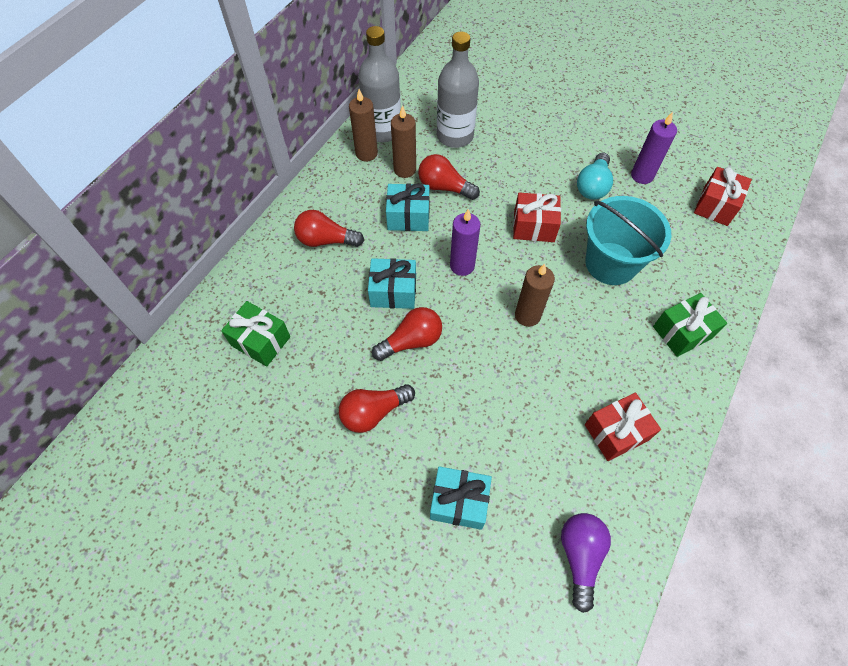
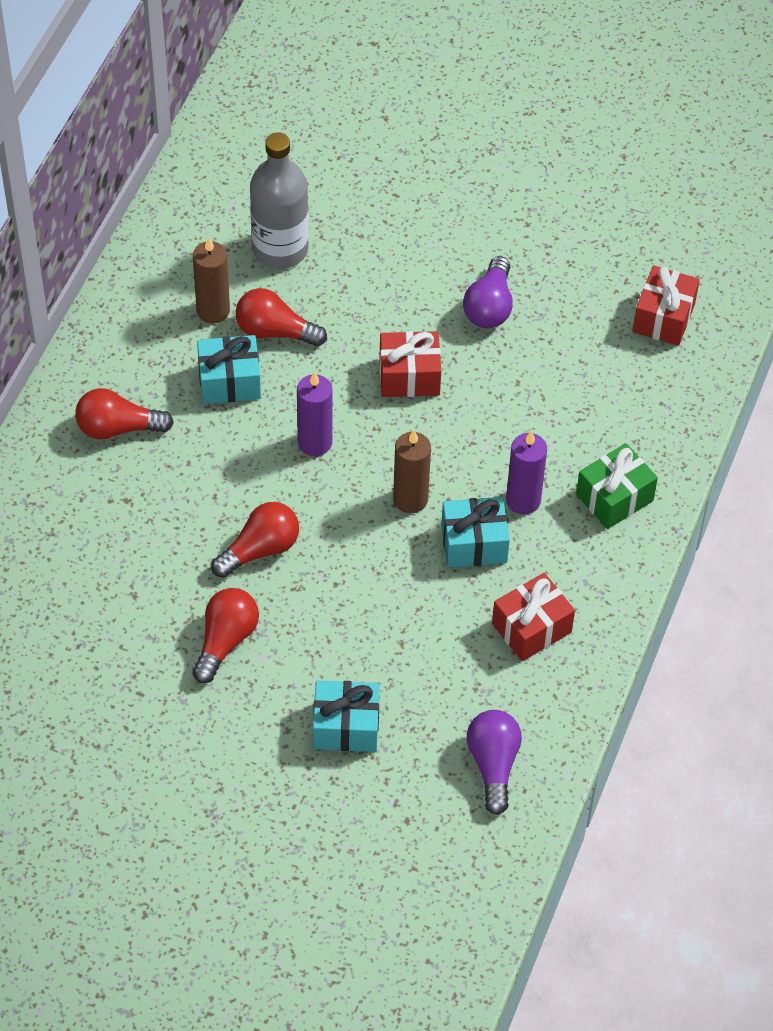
camera: 10 degrees left, 5 degrees down
green gift [221,301,290,367] -> none
red light bulb [339,384,415,433] -> red light bulb turned 150 degrees clockwise [192,588,259,683]
brown candle [349,89,378,161] -> none
grey bottle [358,26,401,142] -> none
turquoise gift [368,258,416,309] -> turquoise gift moved to [441,497,510,568]
turquoise light bulb [577,152,613,200] -> purple light bulb [463,256,513,328]
turquoise bucket [585,196,671,285] -> none
purple candle [631,112,677,184] -> purple candle moved to [506,431,547,514]

